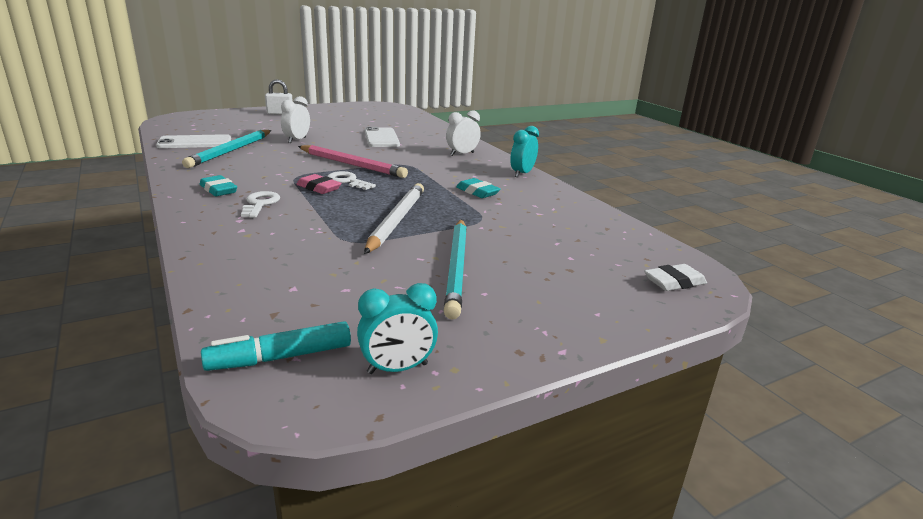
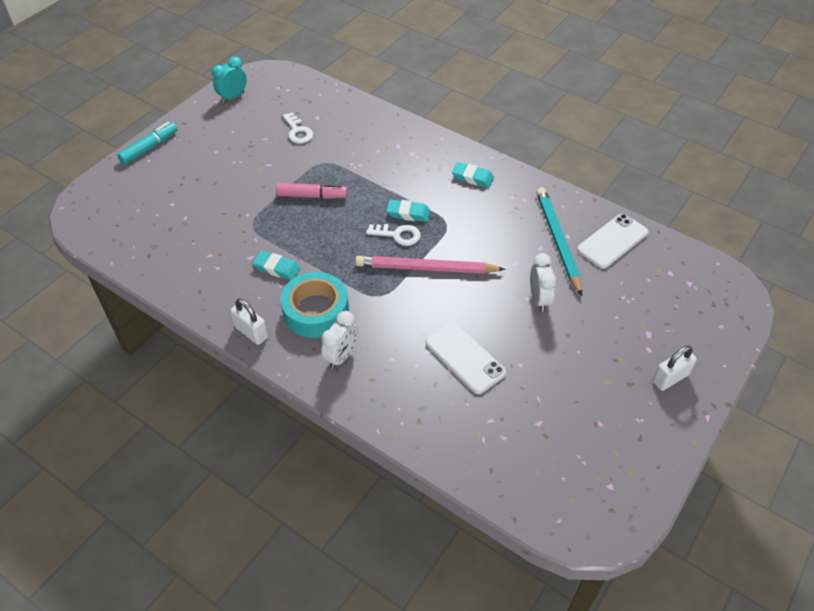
camera: 155 degrees right, 25 degrees up
turquoise marker [201,321,351,371] -> turquoise marker moved to [117,122,178,164]
white key [241,191,280,218] -> white key moved to [283,112,313,144]
pink eraser [296,174,342,194] -> turquoise eraser [386,199,430,222]
white pencil [364,183,424,254] -> pink marker [276,183,348,199]
turquoise pencil [444,219,467,319] -> none
turquoise clock [510,126,539,177] -> white padlock [230,299,268,345]
white eraser [644,264,707,291] -> none
none -> turquoise tape [280,272,349,338]

